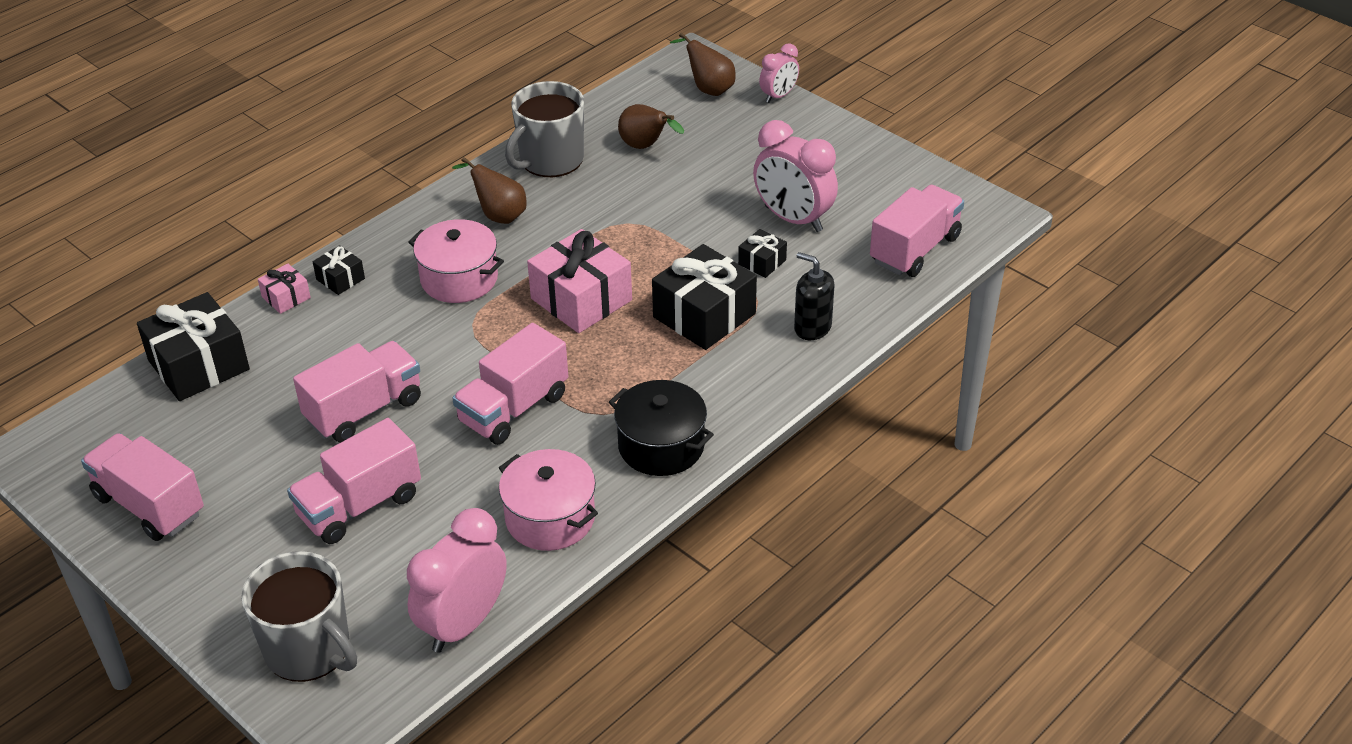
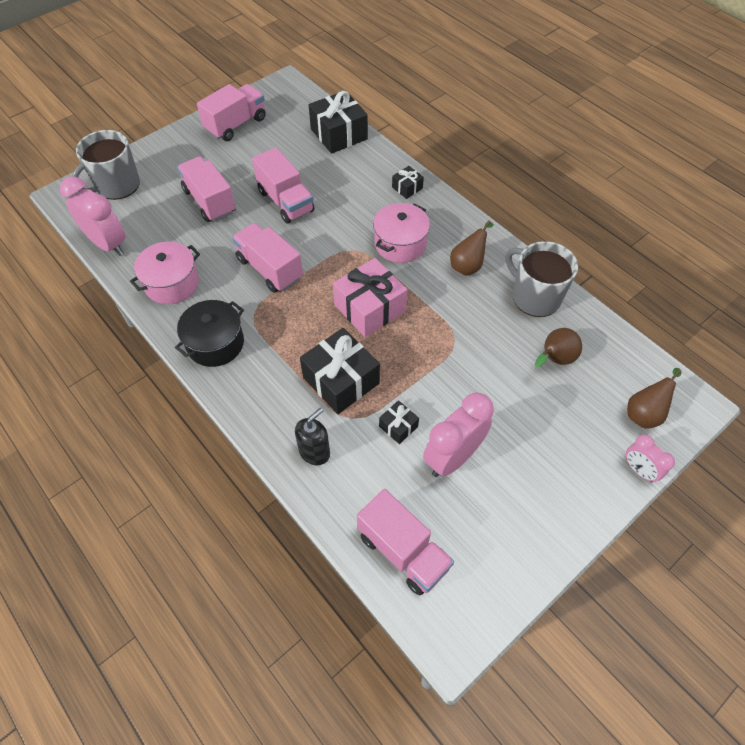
camera: 95 degrees right, 15 degrees up
pink gift [258,263,311,314] -> none

